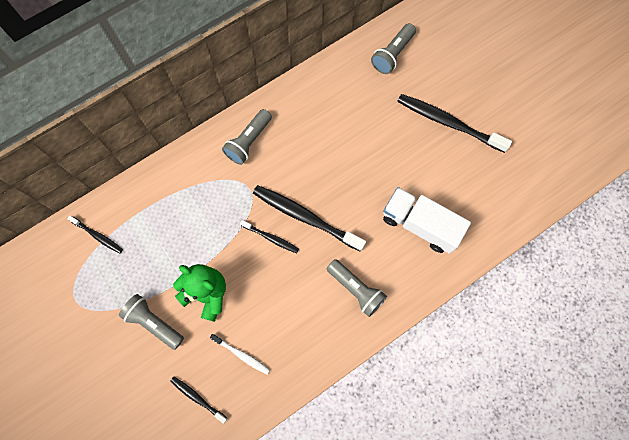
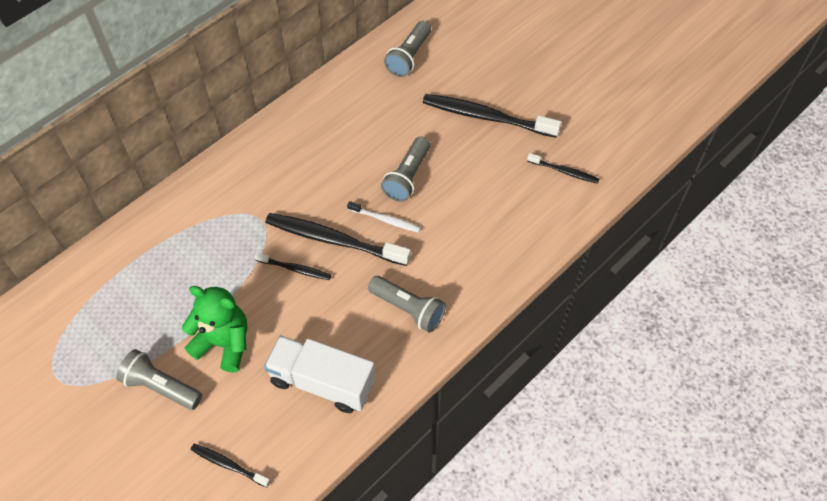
camera: 10 degrees left, 15 degrees down
black toothbrush [67,215,123,254] -> black toothbrush moved to [527,153,599,184]
white toothbrush [210,334,270,375] -> white toothbrush moved to [347,201,420,233]
grey flashlight [222,109,272,165] -> grey flashlight moved to [381,136,430,202]
white truck [383,187,471,254] -> white truck moved to [264,335,375,413]

